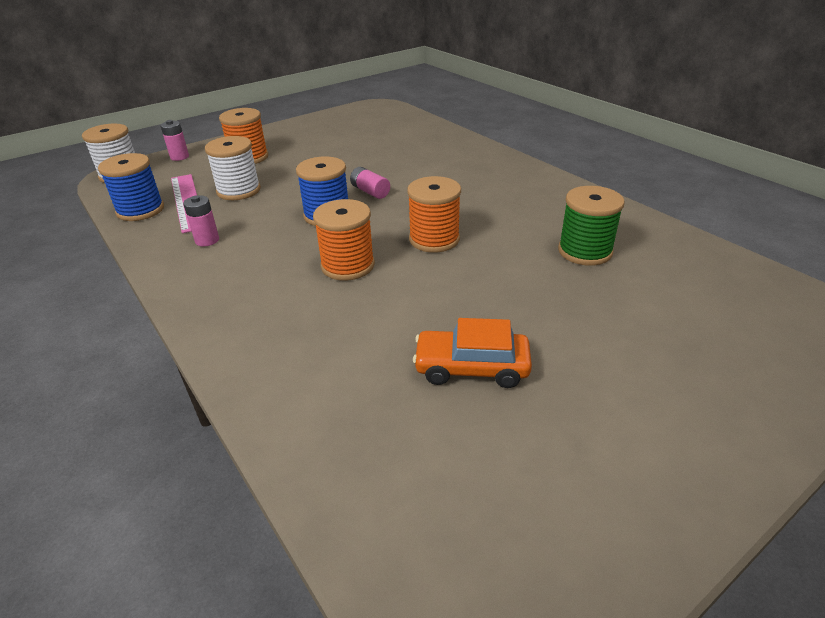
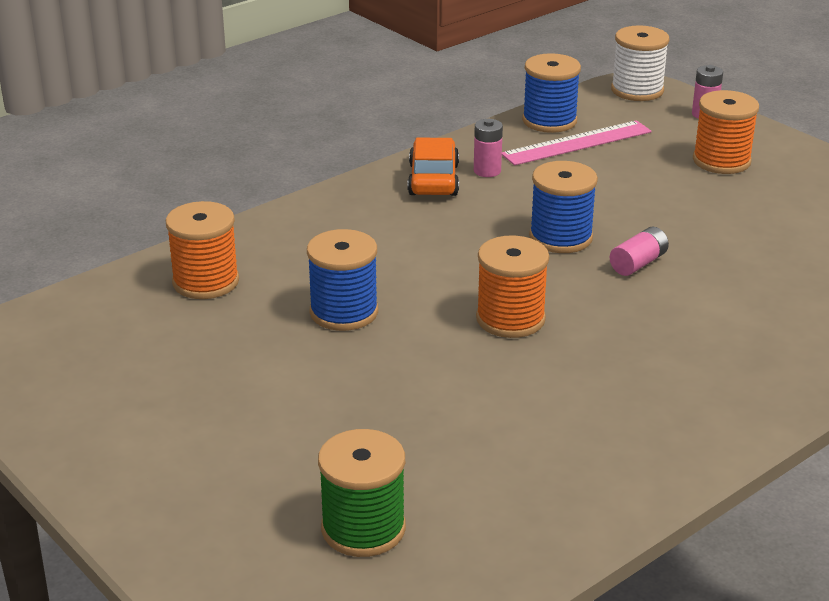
camera: 85 degrees right, 5 degrees down
white spool [205,136,261,200] -> none
orange spool [313,199,375,281] -> orange spool moved to [166,201,239,299]
orange car [413,318,532,388] -> orange car moved to [407,137,459,196]
green spool [558,186,625,266] -> green spool moved to [318,429,406,557]
none -> blue spool [307,229,378,331]

